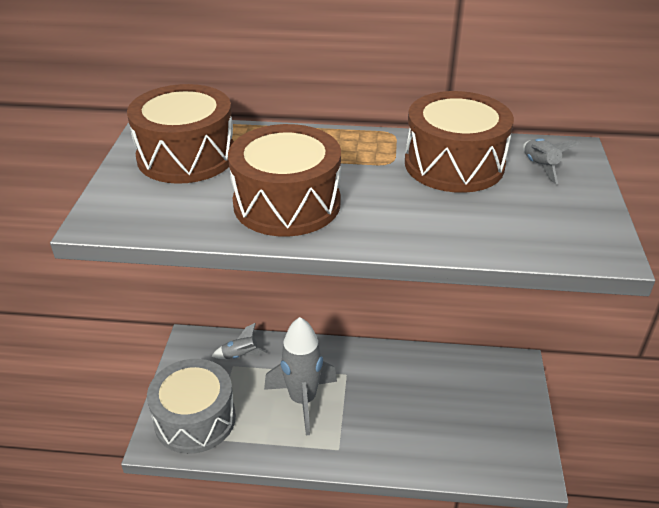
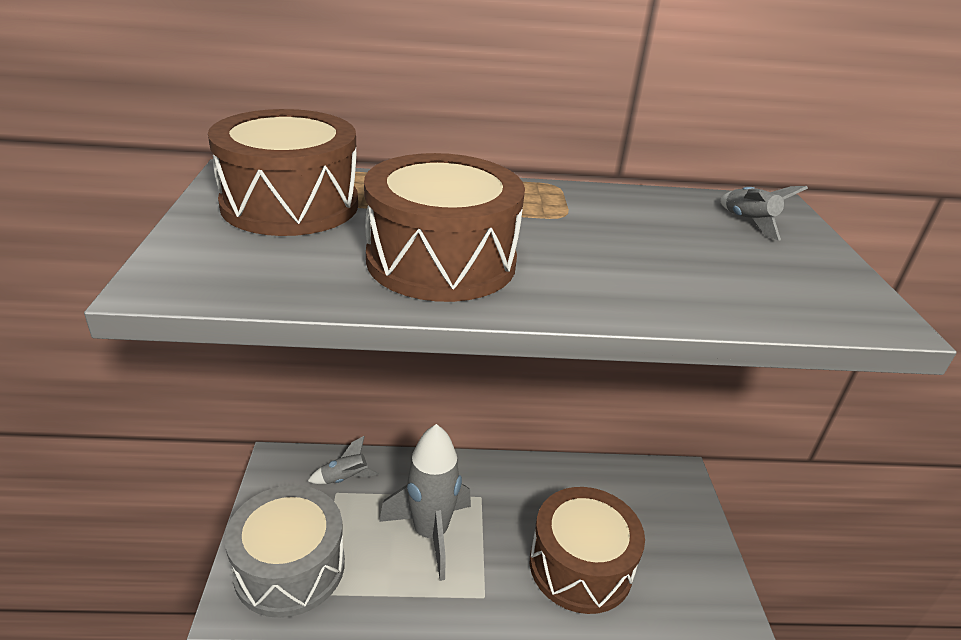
camera: 10 degrees left, 5 degrees down
brown drum [405,91,514,193] -> brown drum moved to [530,487,645,614]

